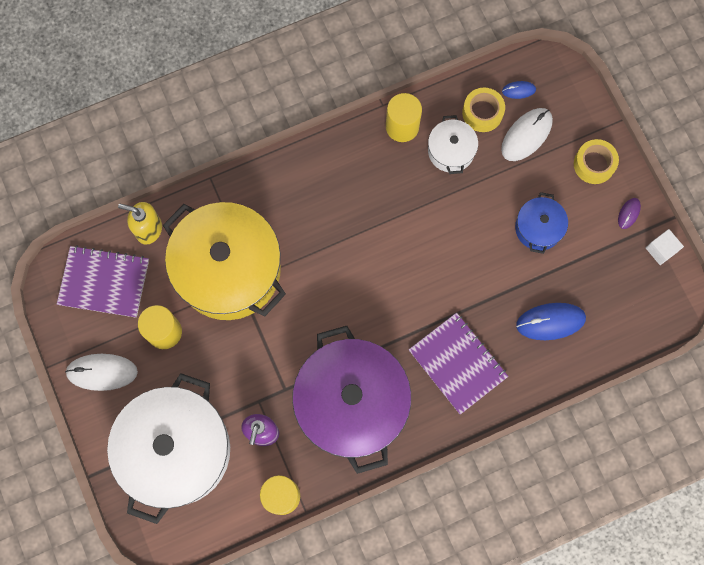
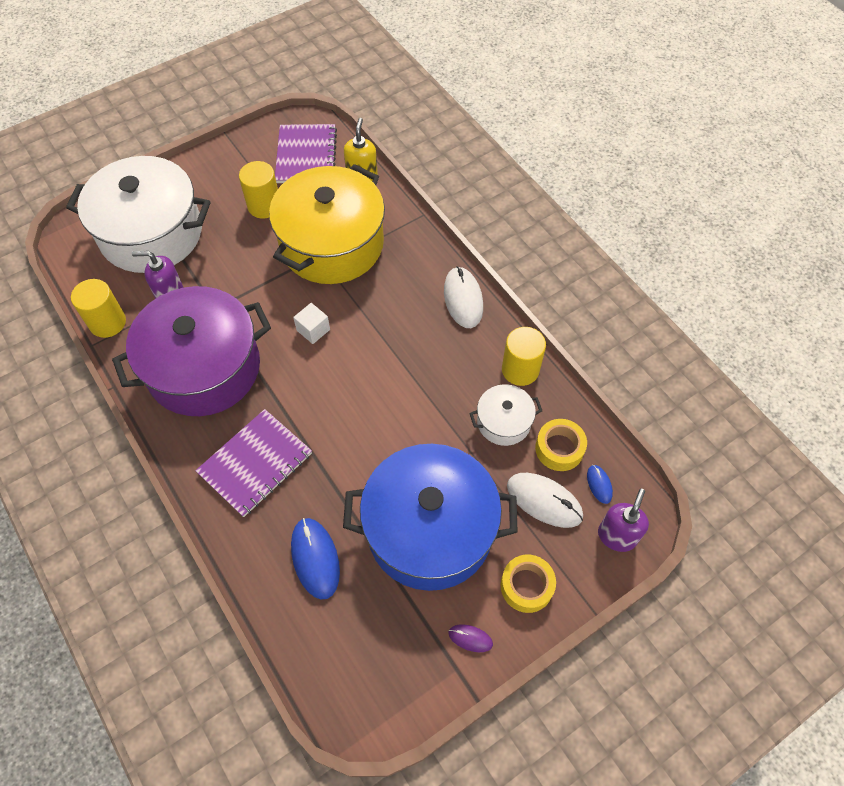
camera: 80 degrees right, 15 degrees down
white mouse [65,354,138,391] -> white mouse moved to [444,266,483,328]
blue pot [515,192,568,254] -> blue pot [343,444,518,591], size x2.17
white cube [646,229,684,265] -> white cube moved to [293,303,330,344]
none -> purple soap dispenser [598,489,649,552]

